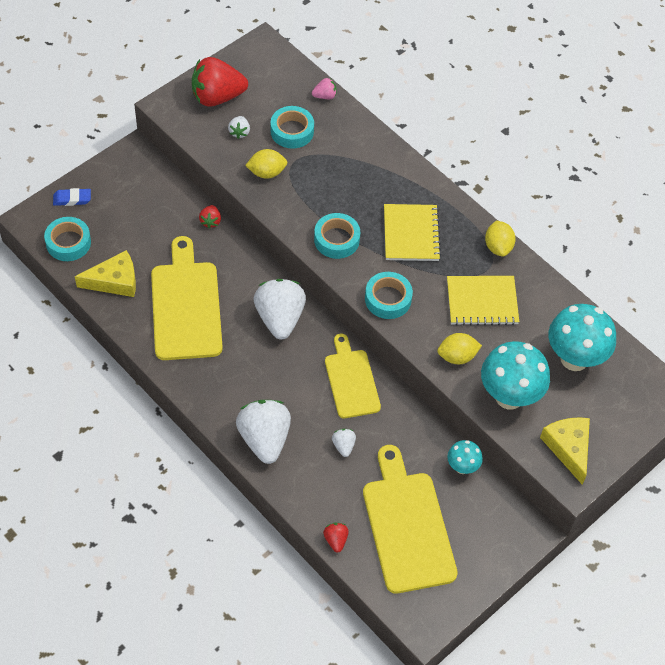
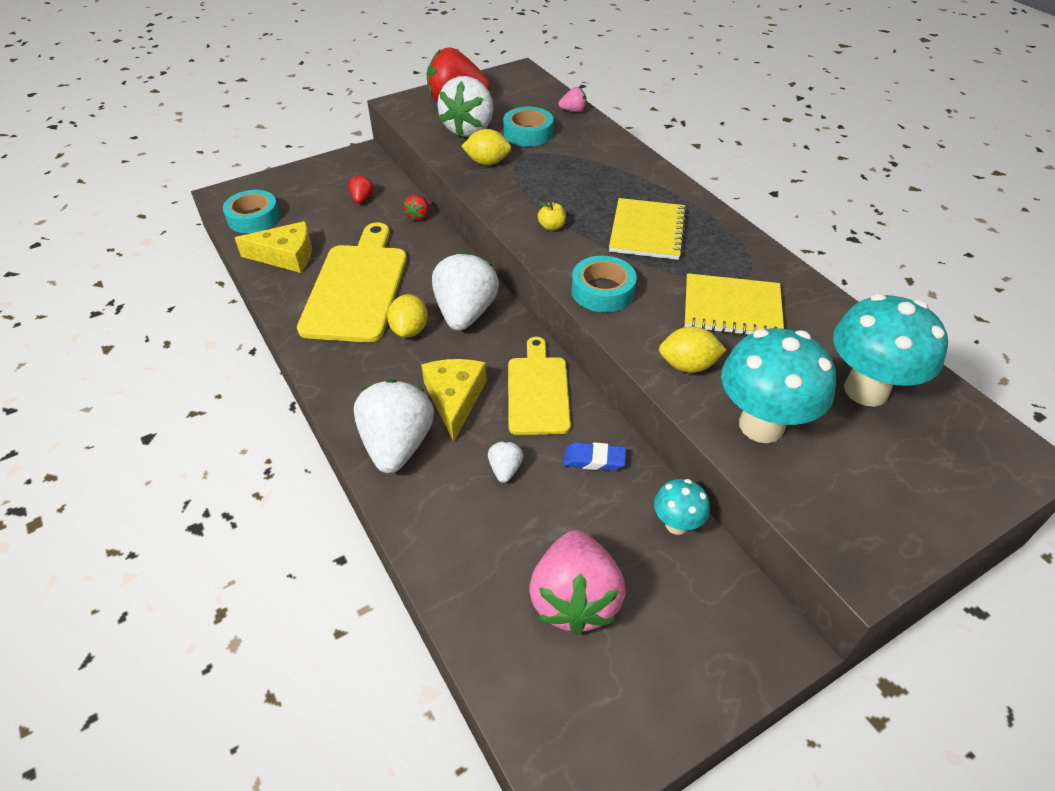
camera: 15 degrees right, 10 degrees down
blue eraser [53,188,91,206] -> blue eraser moved to [564,442,626,471]
white strawberry [228,116,250,139] -> white strawberry [437,76,493,137], size x2.25
turquoise tape [314,213,360,259] -> yellow apple [538,201,566,231]
red strawberry [323,523,349,553] -> red strawberry moved to [348,174,374,204]
yellow cutting board [363,445,458,593] -> pink strawberry [529,530,626,635]
yellow lemon [485,220,516,257] -> yellow lemon moved to [387,294,428,338]
yellow cheese [540,417,590,485] -> yellow cheese moved to [421,359,487,441]

